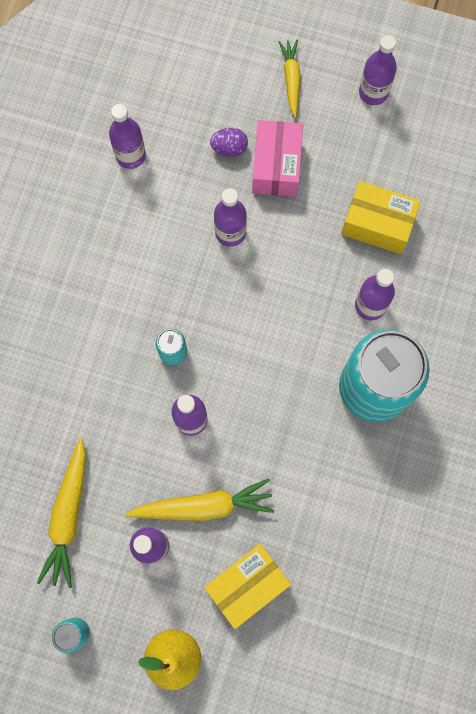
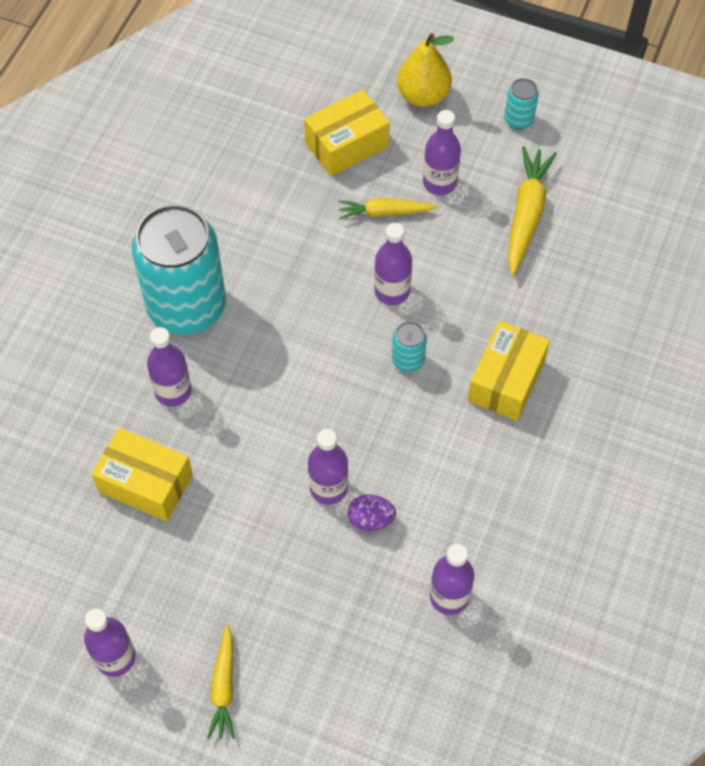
camera: 175 degrees left, 15 degrees down
yellow carrot [125,478,274,521] -> yellow carrot [338,198,437,219], size x0.64
purple egg [210,128,248,157] -> purple egg moved to [348,495,396,531]
pink box [252,120,303,197] -> none
none -> yellow box [468,321,550,421]

